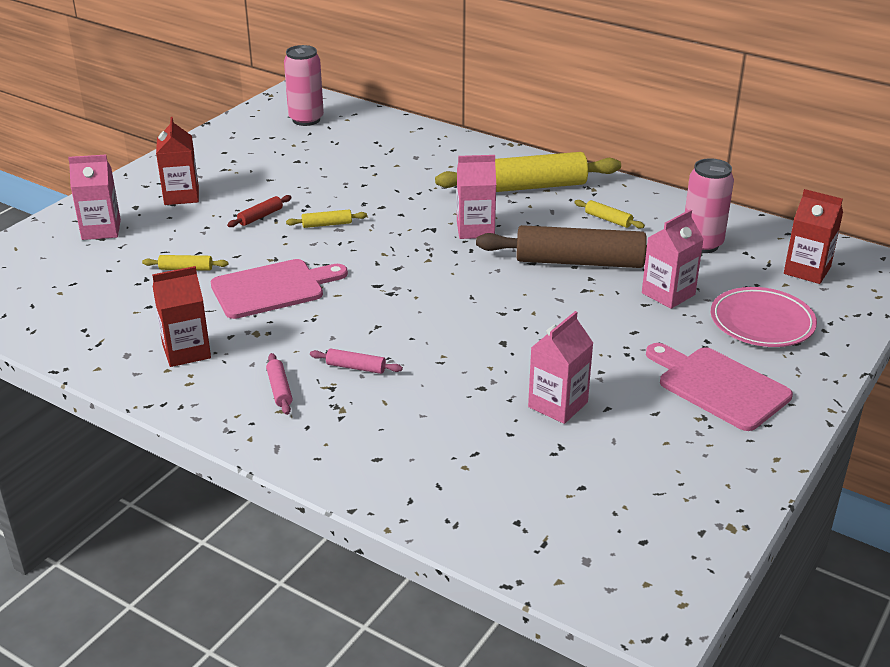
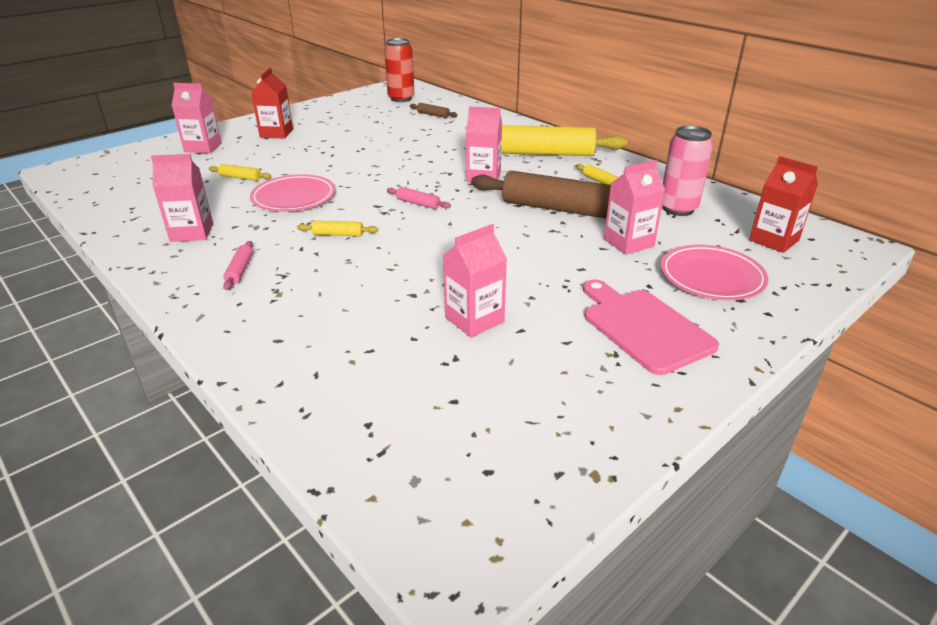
camera: 15 degrees right, 0 degrees up
red carton [152,266,211,367] -> pink carton [151,154,213,242]
pink cutting board [211,259,348,319] -> pink plate [250,174,335,212]
red rolling pin [227,195,292,227] -> none
pink can [284,45,324,126] -> red can [384,38,415,102]
yellow rolling pin [286,210,367,228] -> yellow rolling pin moved to [297,221,378,236]
pink rolling pin [310,348,403,374] -> pink rolling pin moved to [387,187,451,209]
none -> brown rolling pin [410,103,457,118]

